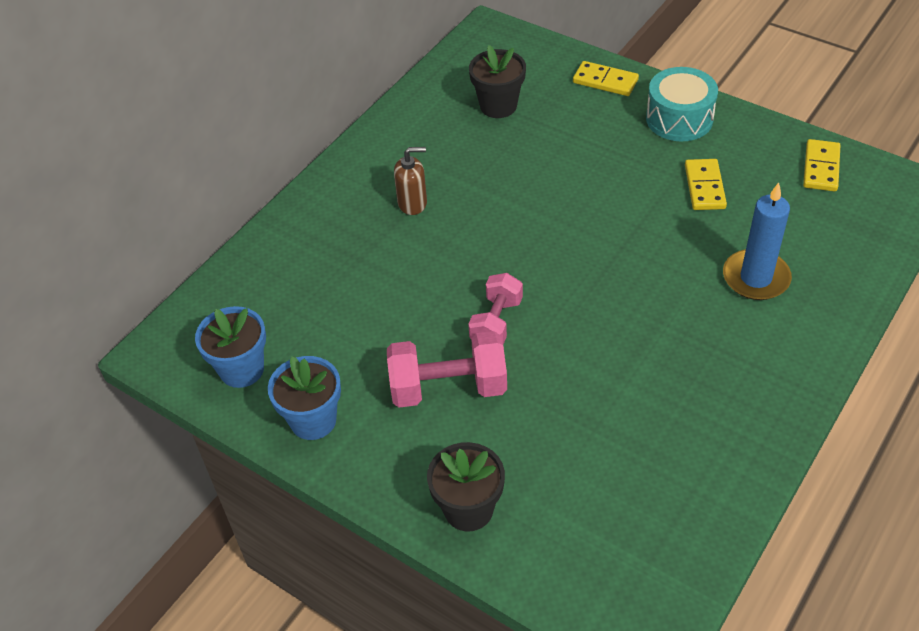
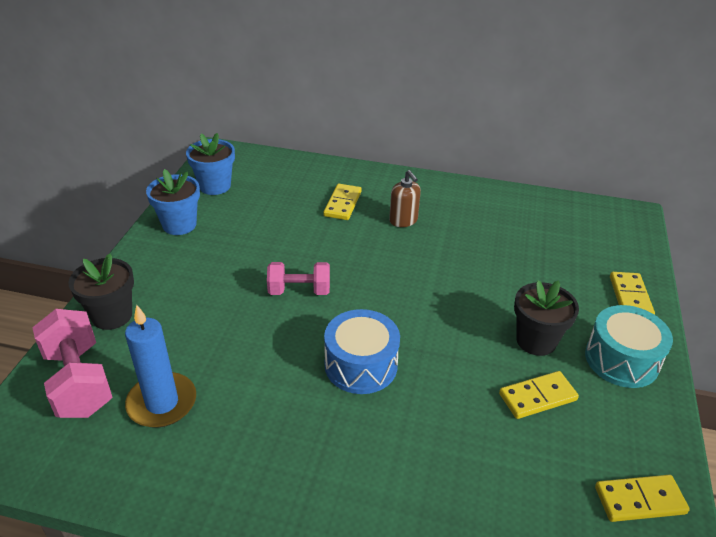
camera: 65 degrees right, 10 degrees down
pink dumbbell [387,331,507,408] -> pink dumbbell moved to [32,309,112,418]
black flower pot [469,45,526,118] -> black flower pot moved to [514,280,579,356]
blue candle [723,182,792,300] -> blue candle moved to [125,305,196,427]
none -> yellow domino [323,184,362,220]
none -> blue drum [324,309,400,394]

